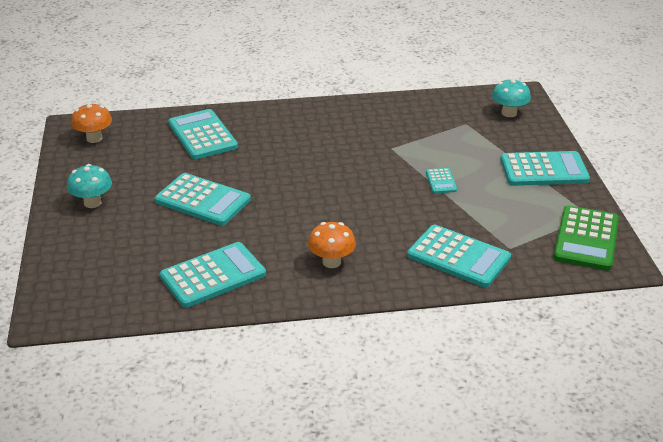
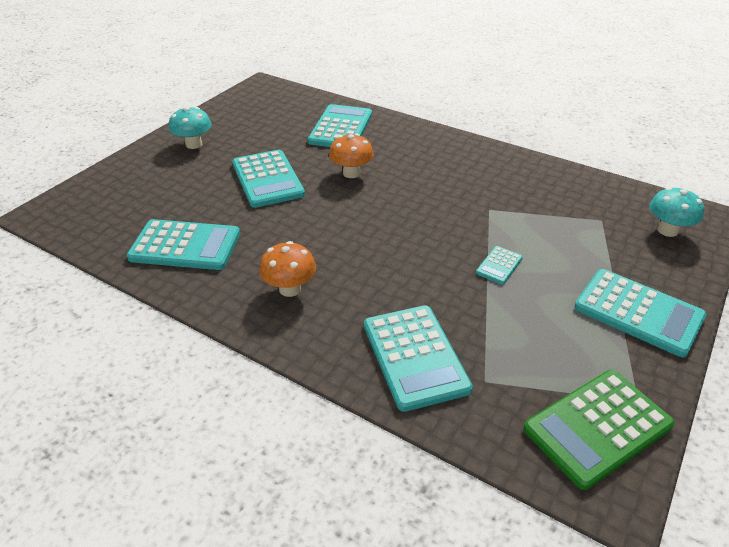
camera: 40 degrees right, 5 degrees up
orange mushroom [71,103,112,143] -> orange mushroom moved to [329,133,374,178]

